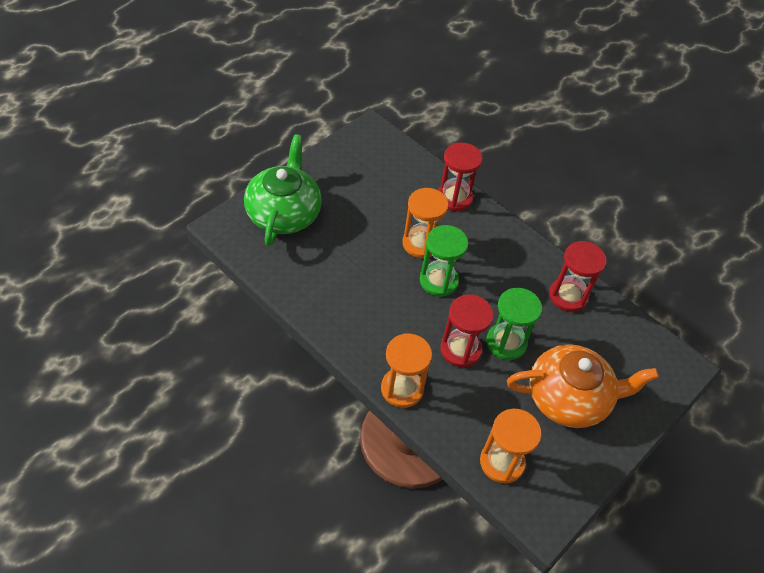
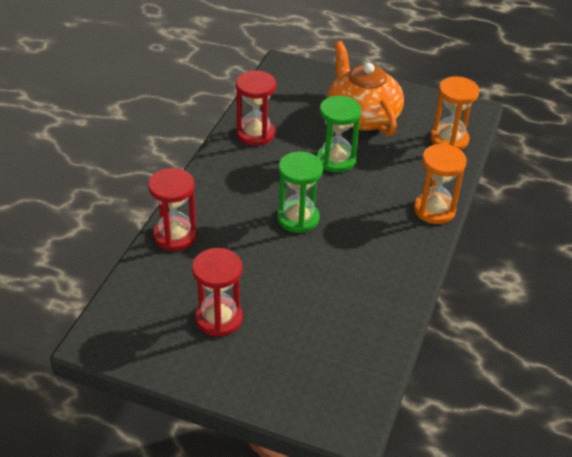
camera: 110 degrees left, 10 degrees down
green teapot [244,134,322,246] -> none
orange hourglass [402,188,448,258] -> none
red hourglass [440,294,494,368] -> red hourglass moved to [192,248,243,337]

